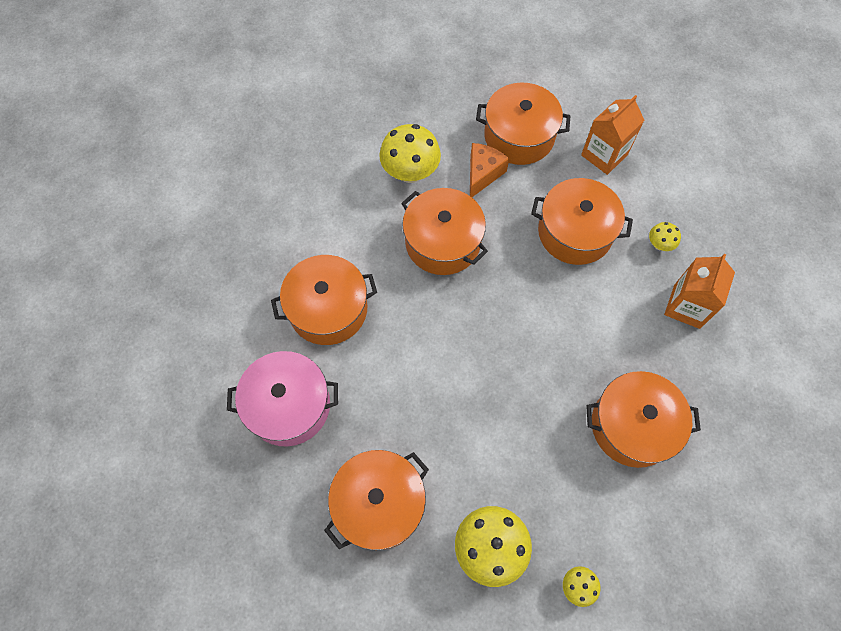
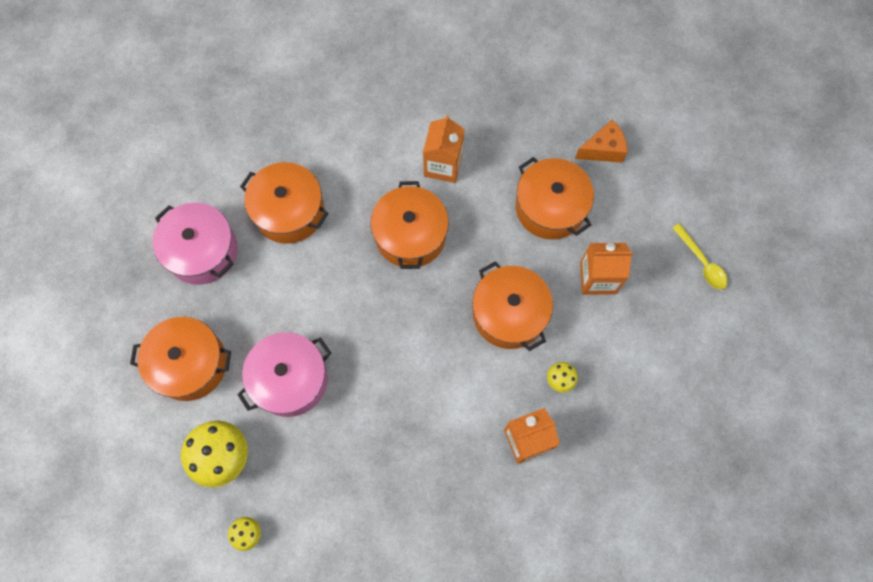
camera: 45 degrees right, 5 degrees up
yellow mushroom [379,124,441,183] -> orange carton [423,115,464,183]
orange cheese [470,143,510,197] -> orange cheese moved to [575,119,628,163]
orange pot [586,371,701,468] -> none
none -> pink pot [237,332,331,417]
none -> yellow spoon [673,223,728,289]

